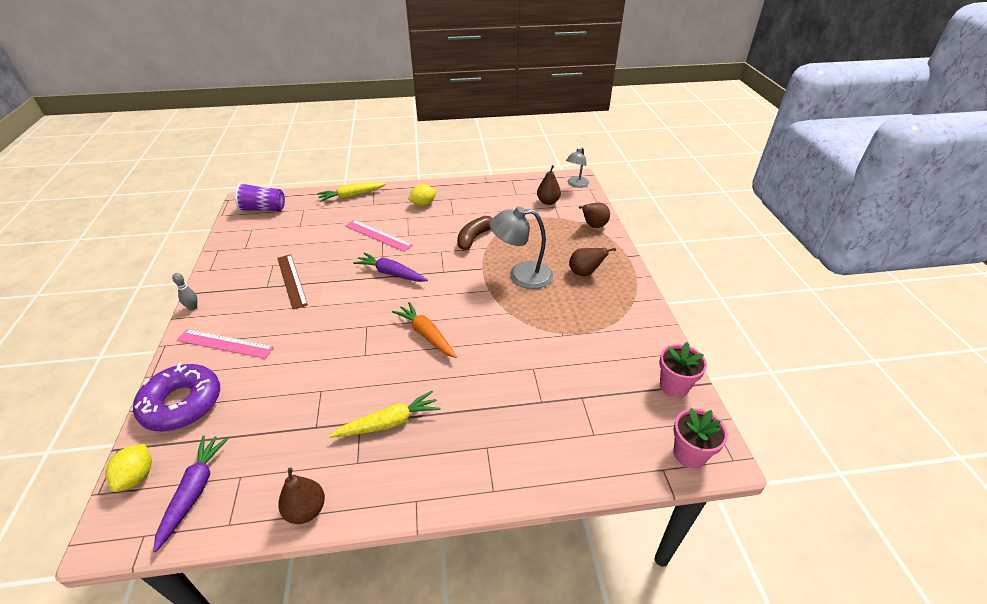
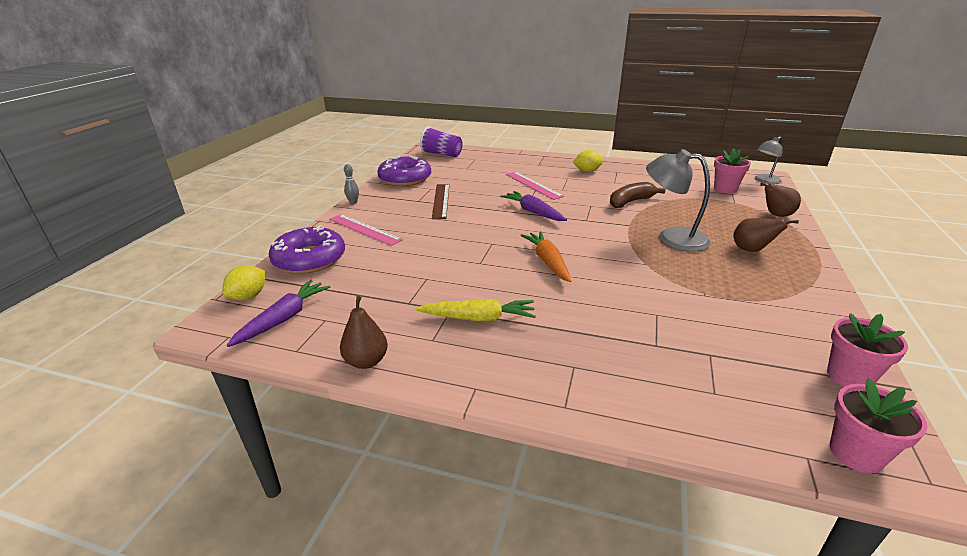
camera: 25 degrees right, 10 degrees down
yellow carrot [317,183,386,202] -> none
brown pear [537,165,561,205] -> pink flower pot [714,148,751,193]
none -> purple donut [378,156,431,186]

